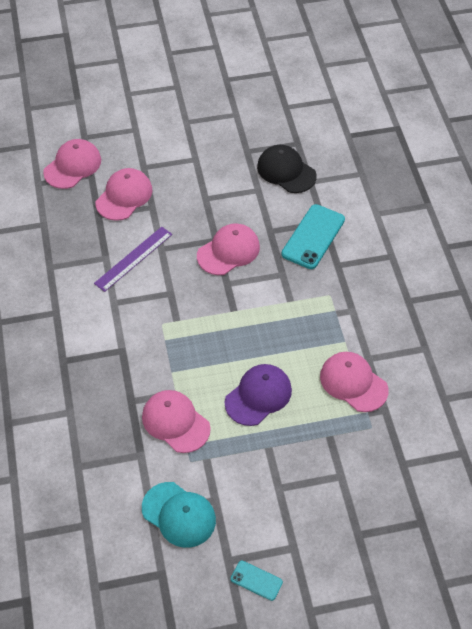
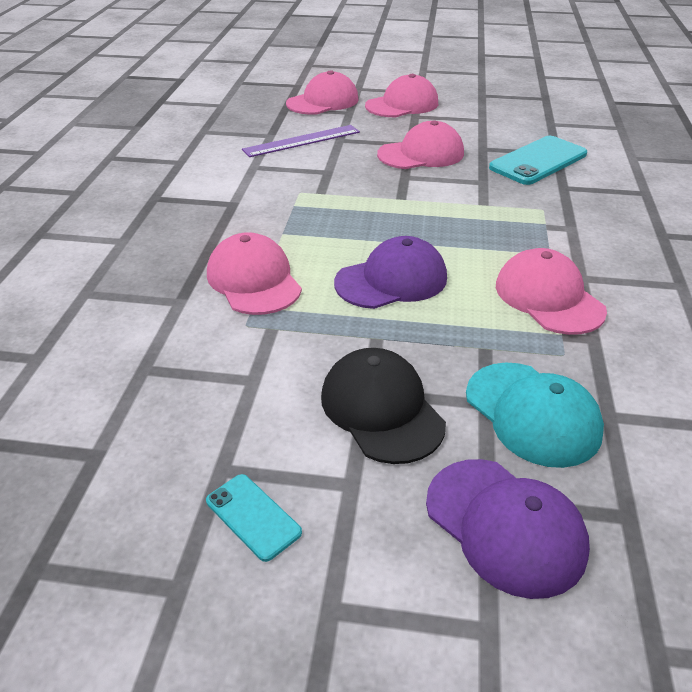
camera: 20 degrees right, 15 degrees down
pink cap [43,139,101,189] -> pink cap moved to [365,74,438,117]
turquoise cap [142,482,216,548] -> turquoise cap moved to [466,363,604,468]
black cap [257,145,317,193] -> black cap moved to [321,348,446,464]
none -> purple cap [426,459,590,599]

